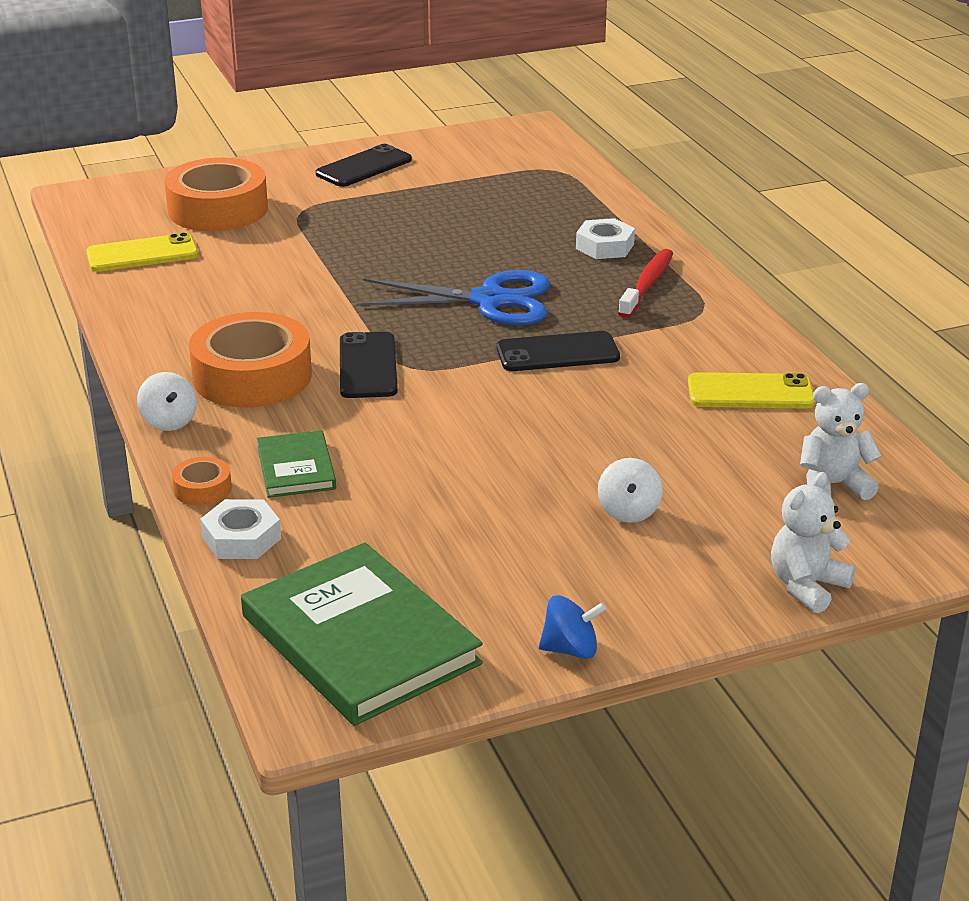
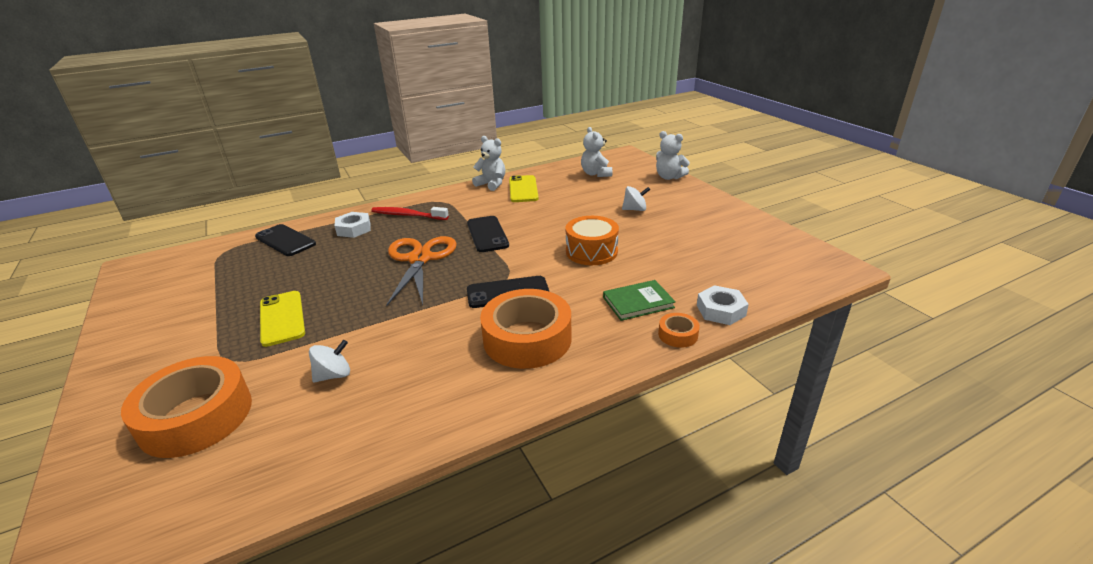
camera: 95 degrees left, 0 degrees up
yellow phone [86,232,198,272] -> yellow phone moved to [260,291,305,347]
white spinning top [137,372,197,431] -> white spinning top moved to [309,340,350,383]
green book [241,542,483,726] -> none
black phone [316,144,412,187] -> black phone moved to [255,224,316,256]
blue scissors [357,270,550,326] -> orange scissors [386,236,457,306]
blue spinning top [539,595,606,659] -> none
none -> white teddy bear [472,136,505,191]
none -> orange drum [565,216,619,265]

